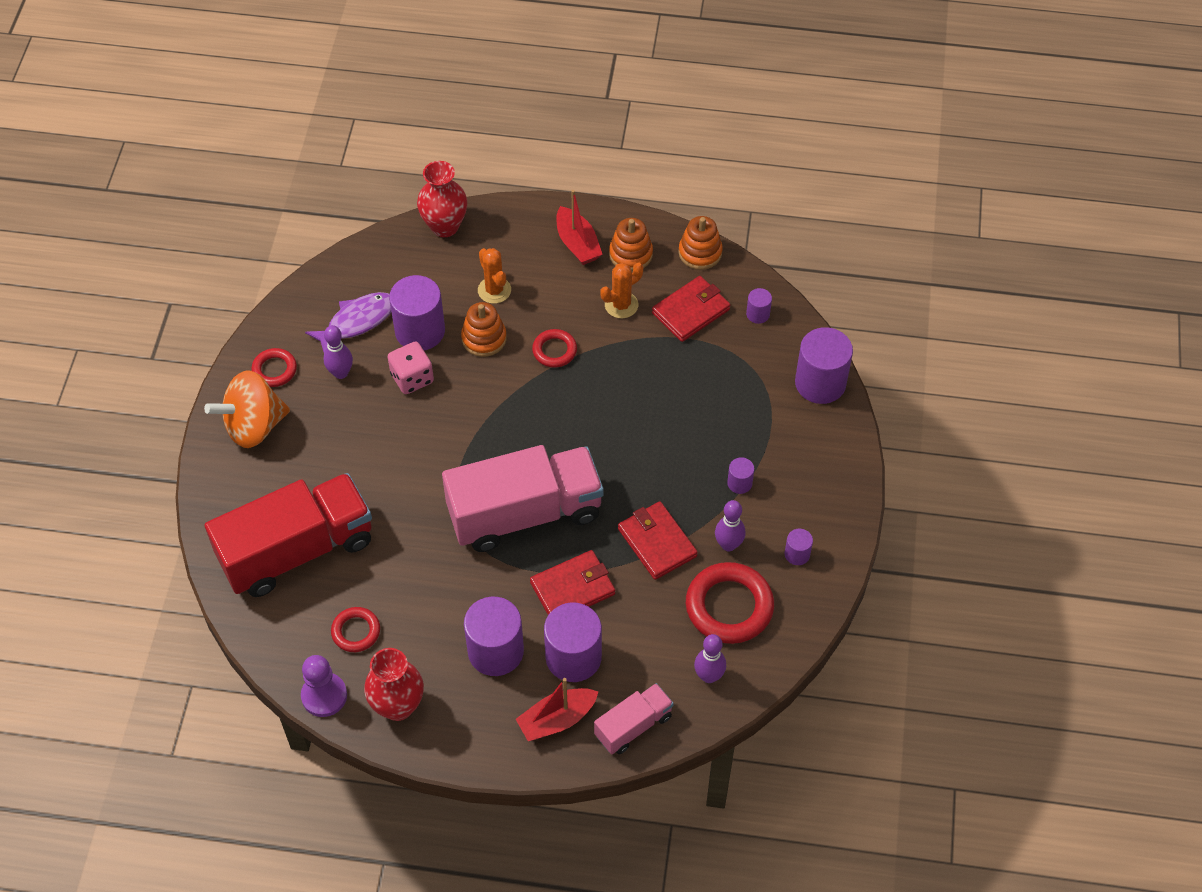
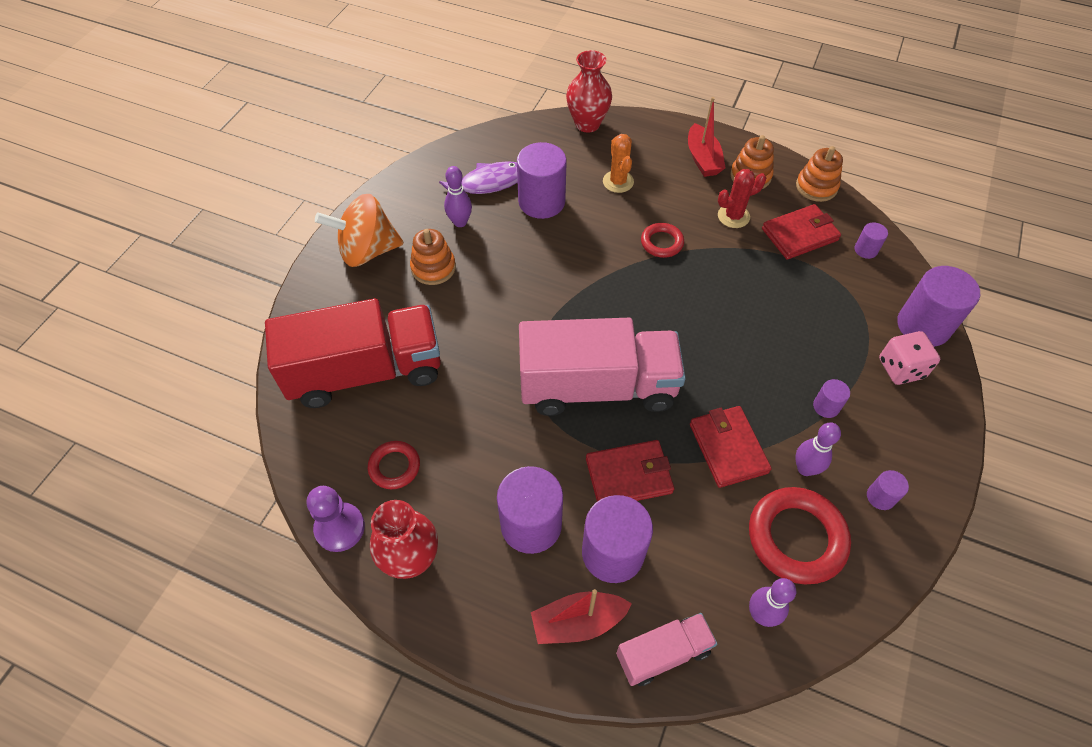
camera: 15 degrees right, 0 degrees up
red ring [251,348,297,387] -> none
pink dice [388,342,434,394] -> pink dice moved to [879,331,940,385]
orange stacking toy [461,302,507,357] -> orange stacking toy moved to [410,229,456,285]
orange cactus [600,262,643,318] -> red cactus [718,169,766,228]

